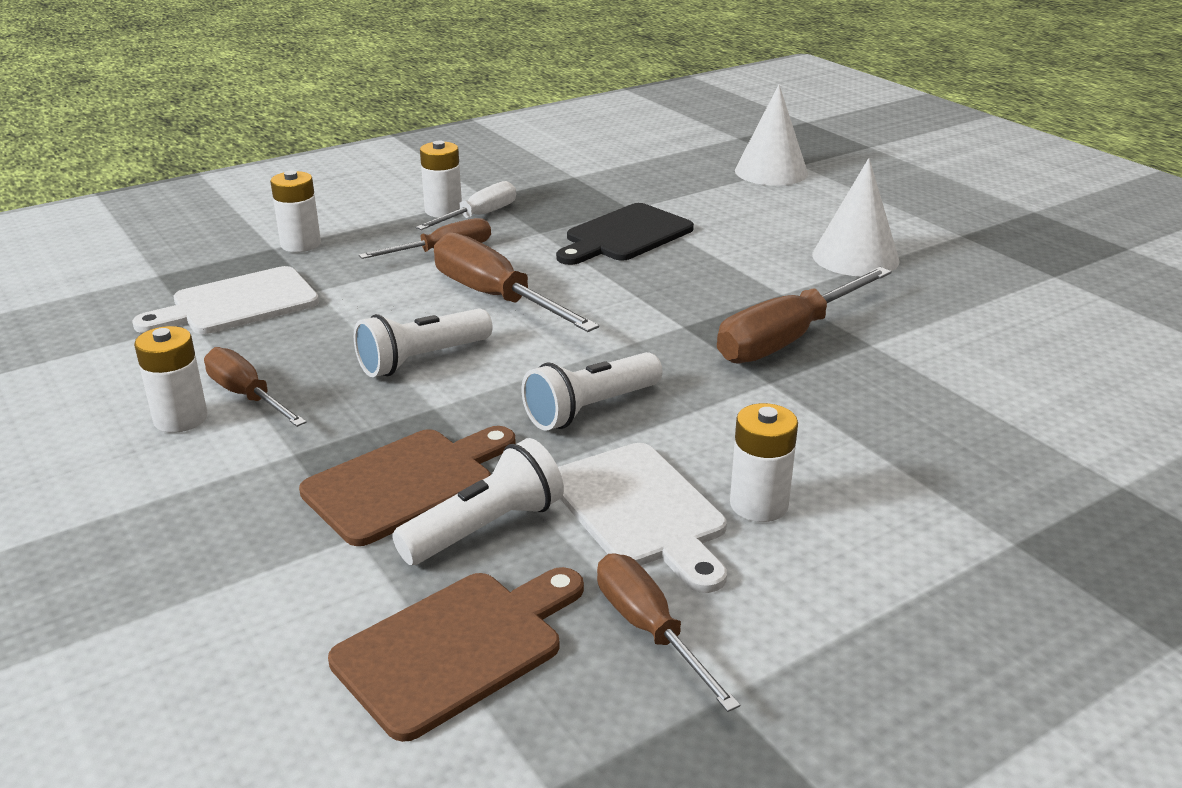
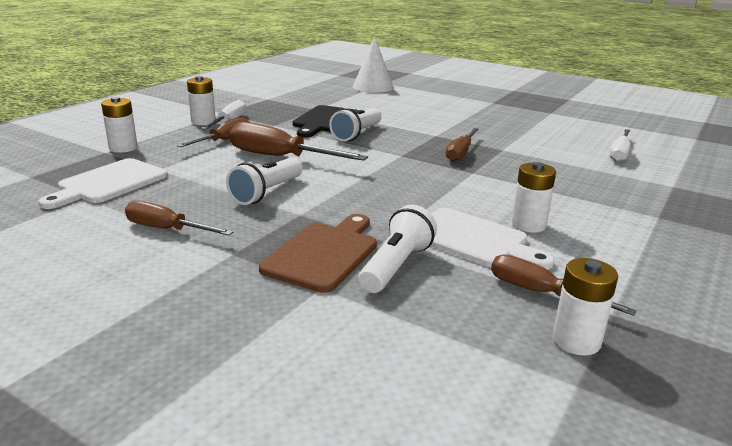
camera: 25 degrees left, 5 degrees down
white battery [134,326,208,433] -> white battery moved to [553,258,618,356]
brown cutting board [328,567,584,742] -> none
white flashlight [522,352,663,431] -> white flashlight moved to [329,108,382,141]
brown screwdriver [717,267,892,363] -> brown screwdriver [446,128,479,161], size x0.63
white cone [812,158,900,276] -> none
none -> white screwdriver [610,129,631,162]

